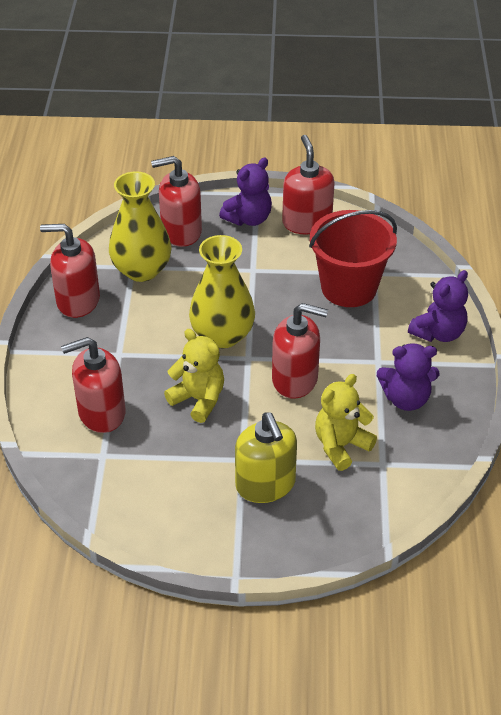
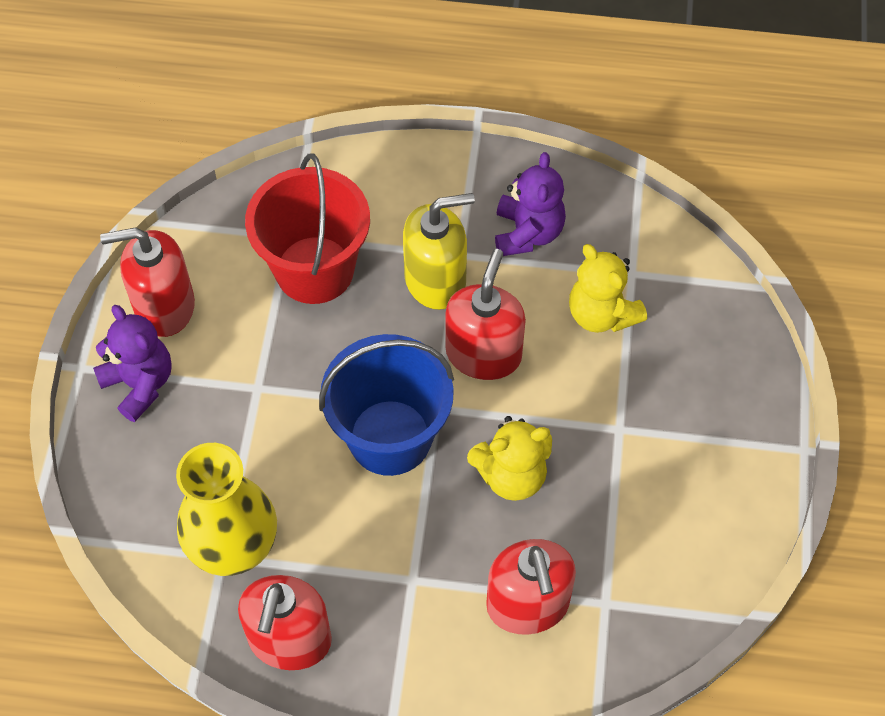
camera: 85 degrees left, 15 degrees up
red soap dispenser [151,156,202,247] -> none
yellow teddy bear [164,329,224,423] -> yellow teddy bear turned 150 degrees counterclockwise [467,416,552,501]
yellow vase [189,235,255,348] -> blue bucket [319,334,454,476]
yellow soap dispenser [235,413,297,503] -> yellow soap dispenser moved to [403,193,475,310]
purple teddy bear [408,270,468,342] -> none

